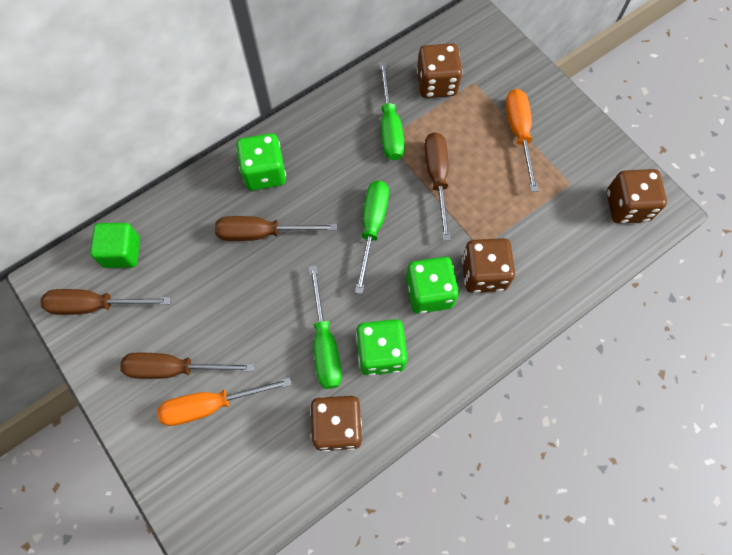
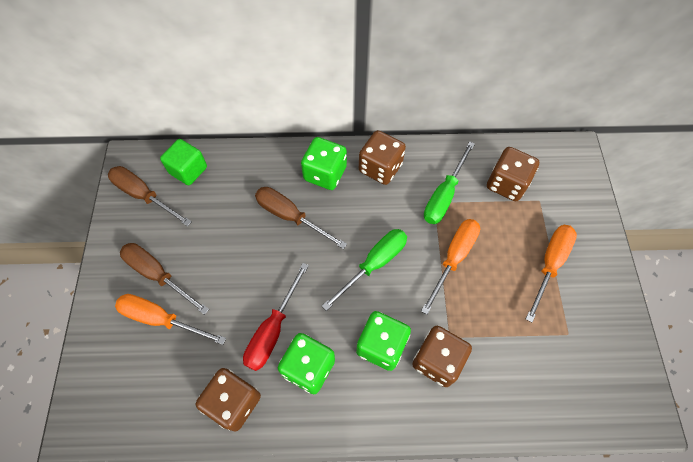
camera: 35 degrees right, 5 degrees down
green screwdriver [309,265,342,389] -> red screwdriver [243,263,309,371]
brown screwdriver [424,132,451,241] -> orange screwdriver [421,219,480,315]
brown dice [607,169,667,224] -> brown dice moved to [359,130,406,185]

